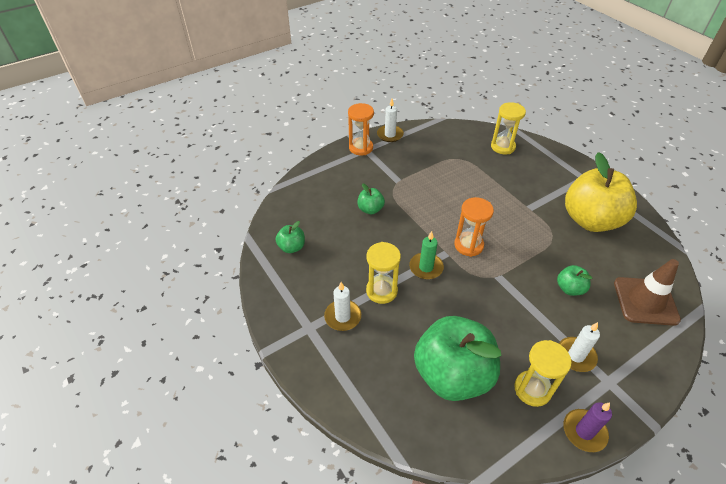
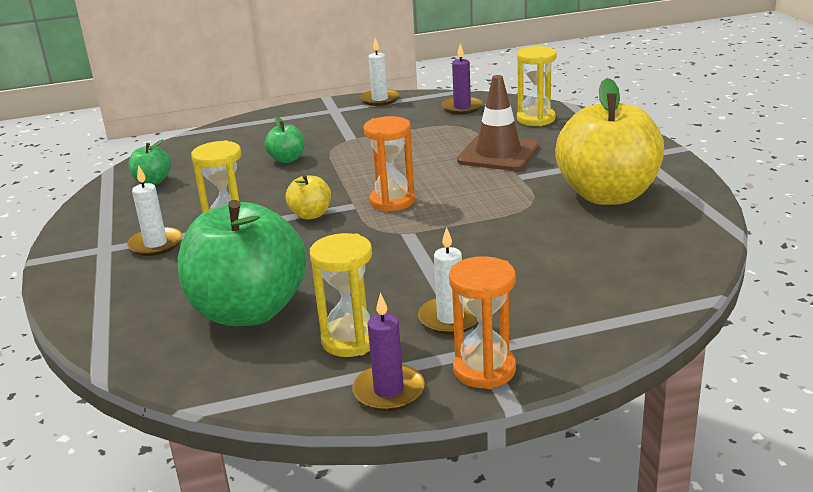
camera: 20 degrees right, 20 degrees down
orange hourglass [348,103,374,155] -> orange hourglass moved to [449,256,516,389]
green candle [409,231,444,280] -> yellow apple [286,174,331,220]
green apple [557,265,593,296] -> none
brown traffic cone [614,259,681,326] -> brown traffic cone moved to [457,75,539,171]
none -> purple candle [442,44,483,114]

